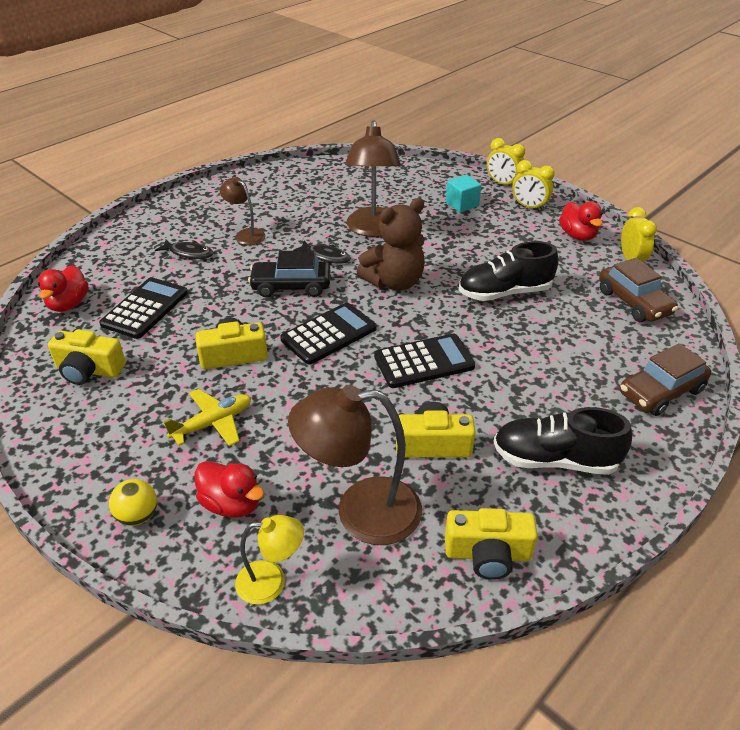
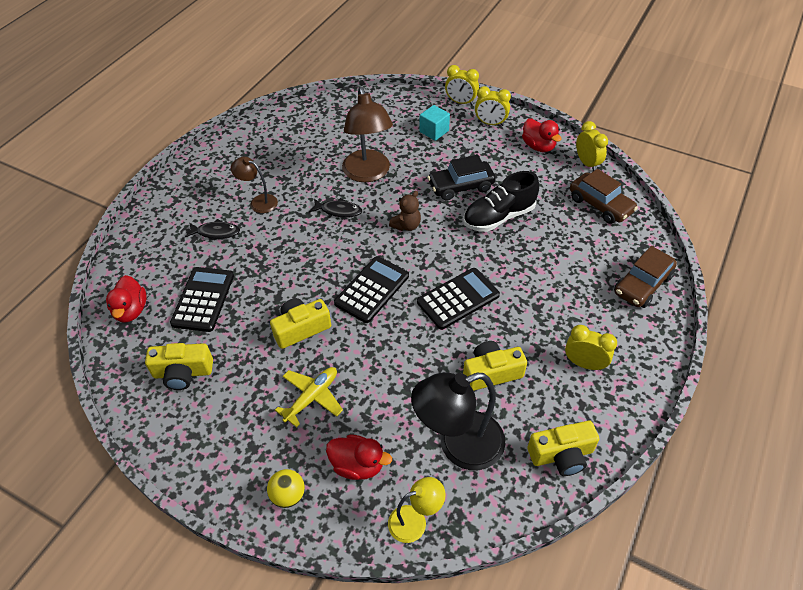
camera: 15 degrees left, 10 degrees up
black car [248,250,330,298] -> black car moved to [427,155,496,201]
brown lamp [288,385,422,545] -> black lamp [411,372,505,470]
brown teddy bear [357,198,425,291] -> brown teddy bear [389,191,421,231], size x0.55
black shoe [493,407,632,475] -> yellow clock [565,325,617,370]

